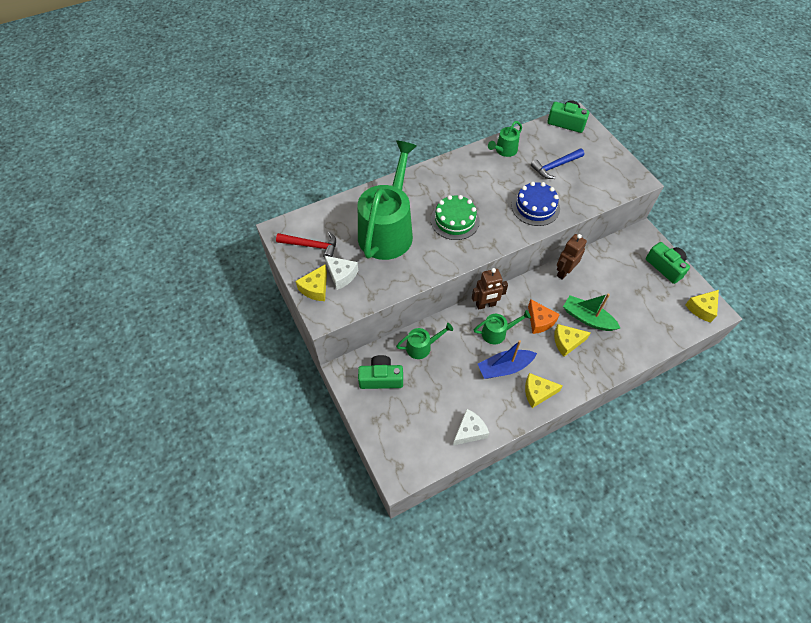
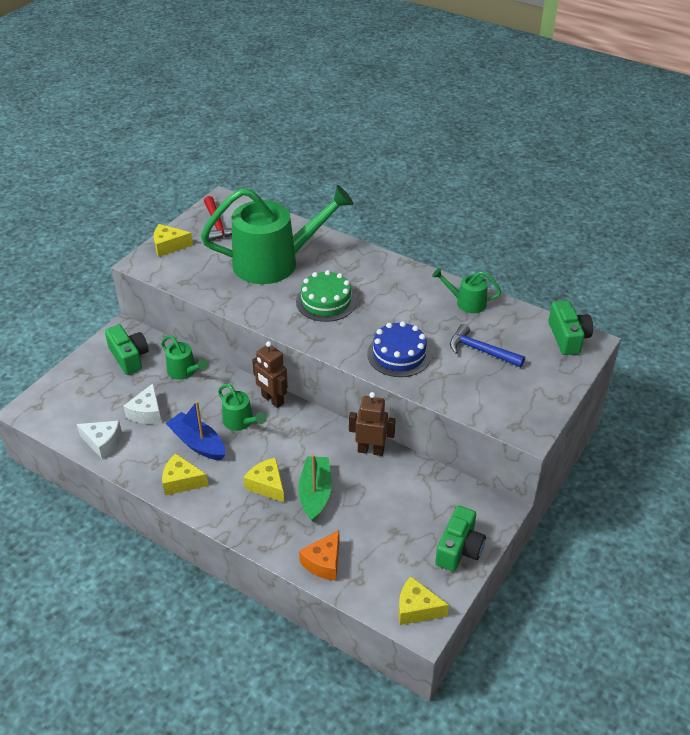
camera: 60 degrees right, 15 degrees down
white cheese [325,256,358,290] -> white cheese moved to [123,384,162,424]
yellow cheese [525,373,563,408] -> yellow cheese turned 45 degrees counterclockwise [162,453,208,495]
orange cheese [528,299,560,334] -> orange cheese moved to [299,530,339,581]

